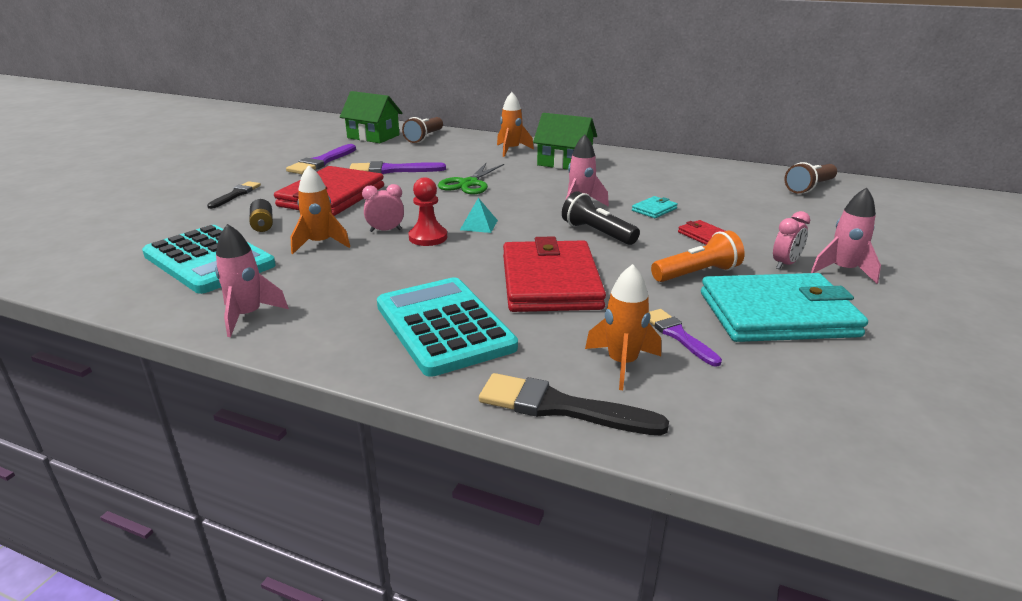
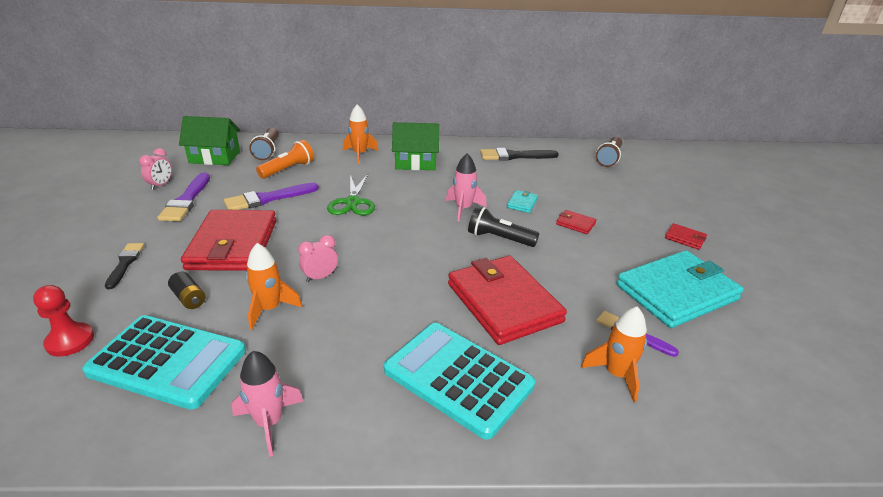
camera: 25 degrees left, 5 degrees up
red pawn [408,177,447,246] -> red pawn moved to [33,285,94,357]
turquoise pyramid [460,198,498,233] -> none
black brush [479,373,669,435] -> black brush moved to [480,148,559,161]
orange flashlight [651,230,745,282] -> orange flashlight moved to [256,140,314,179]
pink clock [773,211,810,269] -> pink clock moved to [139,148,172,190]
pink rocket [811,187,881,284] -> red wallet [665,223,707,250]

